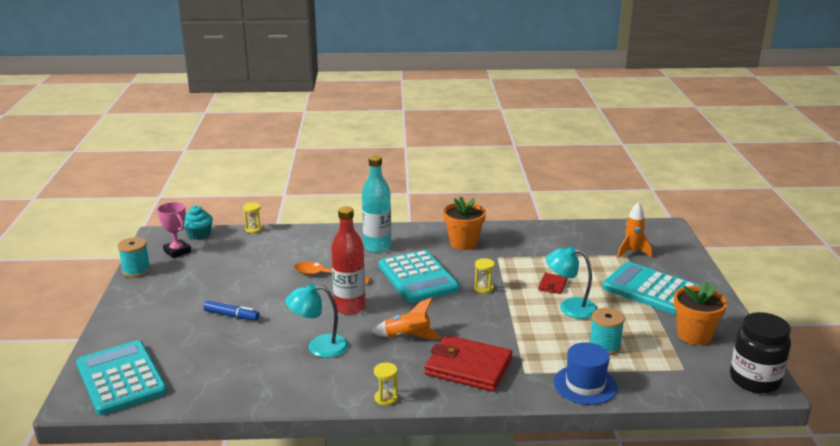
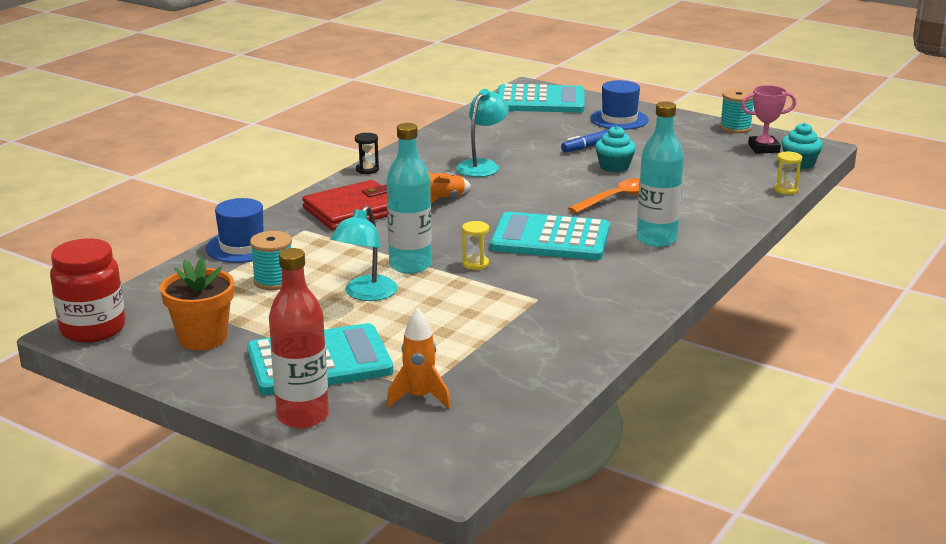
camera: 125 degrees right, 0 degrees up
red bottle [331,206,366,315] -> red bottle moved to [269,248,329,429]
yellow hourglass [374,362,398,406] -> black hourglass [355,133,379,174]
orange flower pot [443,196,486,250] -> none
red wallet [538,273,567,294] -> none
turquoise lamp [546,246,598,319] -> turquoise lamp turned 150 degrees clockwise [330,205,398,301]
black jar [730,312,791,393] -> red jar [50,238,125,343]
none -> turquoise bottle [387,123,432,274]
none -> blue hat [590,80,649,130]
none -> turquoise cupcake [595,126,636,172]

